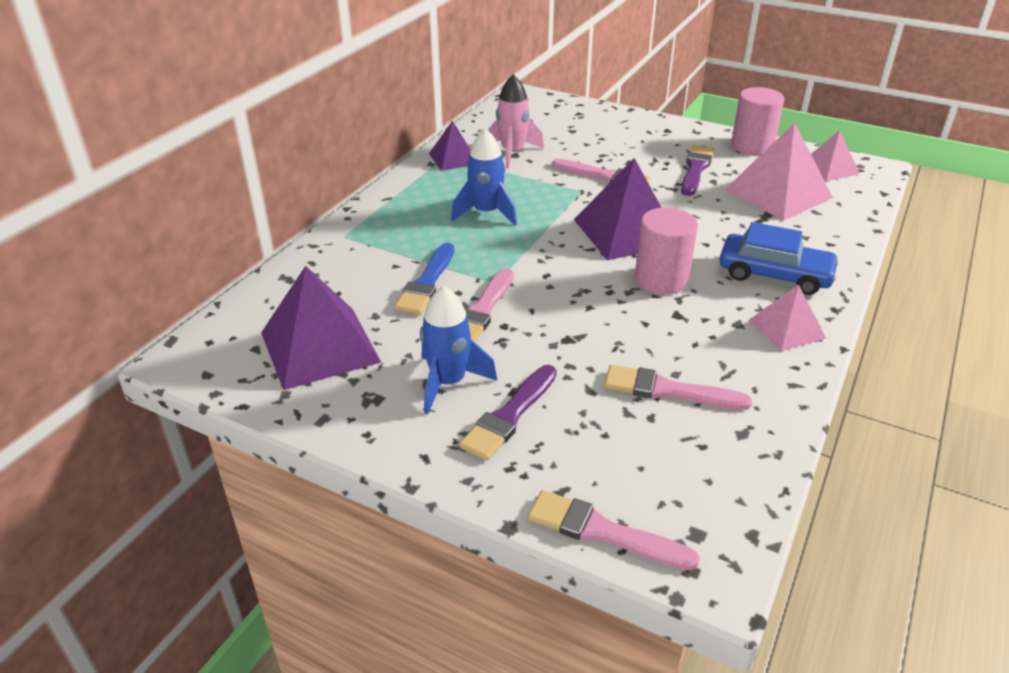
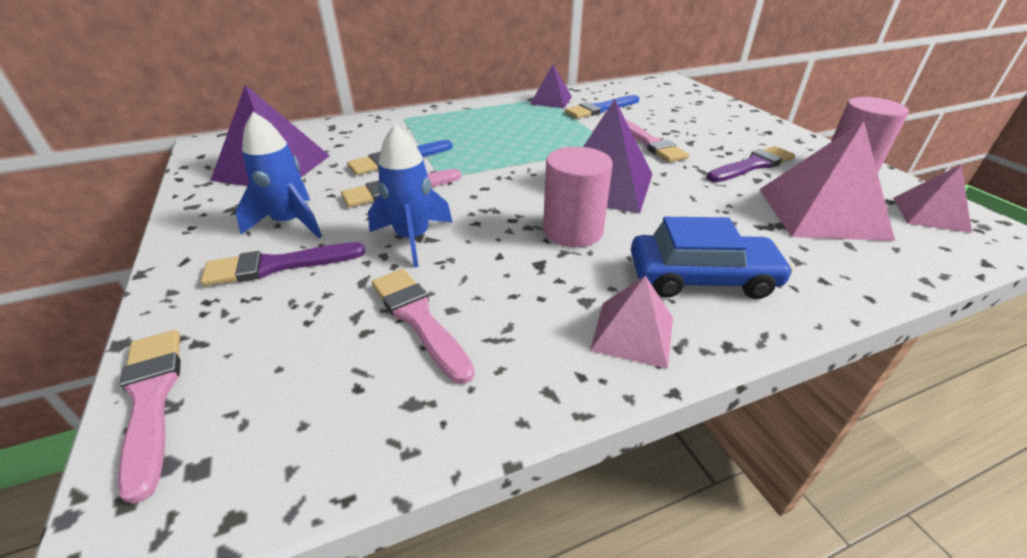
camera: 40 degrees right, 0 degrees up
blue rocket [451,128,517,226] -> blue rocket moved to [368,124,452,267]
pink rocket [488,74,544,168] -> blue brush [565,95,639,118]
blue car [720,222,840,295] -> blue car turned 60 degrees counterclockwise [631,217,794,299]

